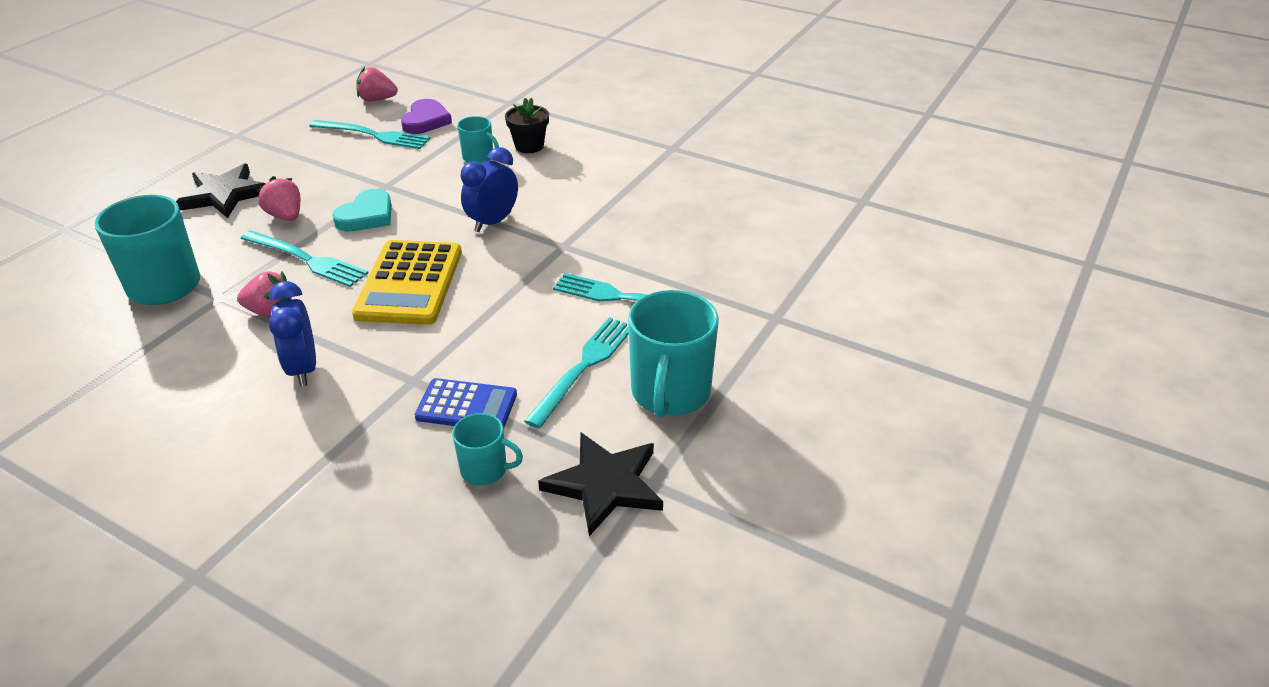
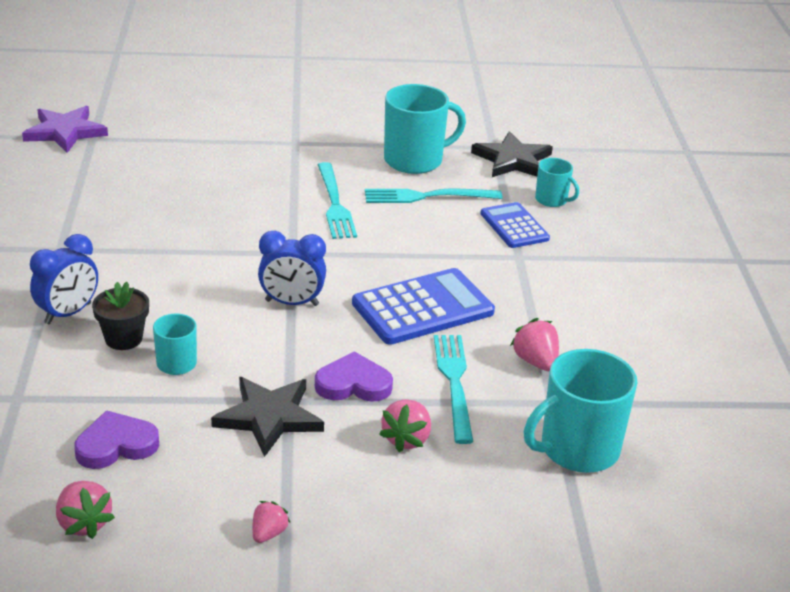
camera: 125 degrees left, 5 degrees down
black star [176,163,266,218] -> black star moved to [211,377,324,457]
blue clock [269,281,316,387] -> blue clock moved to [30,234,98,324]
turquoise fork [309,120,430,149] -> none
turquoise heart [332,189,392,231] -> purple heart [315,351,393,402]
yellow calculator [352,240,462,325] -> blue calculator [352,268,495,345]
turquoise mug [452,413,523,485] -> turquoise mug turned 150 degrees clockwise [535,158,579,207]
none -> purple star [22,106,108,153]
none -> pink strawberry [253,501,290,543]

